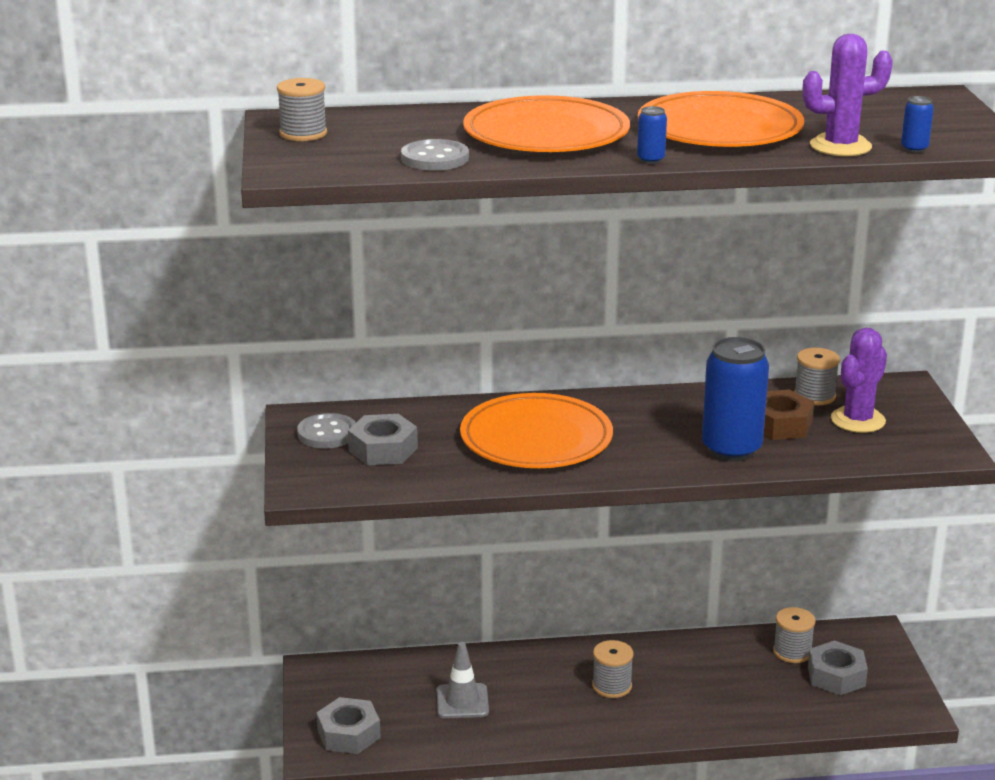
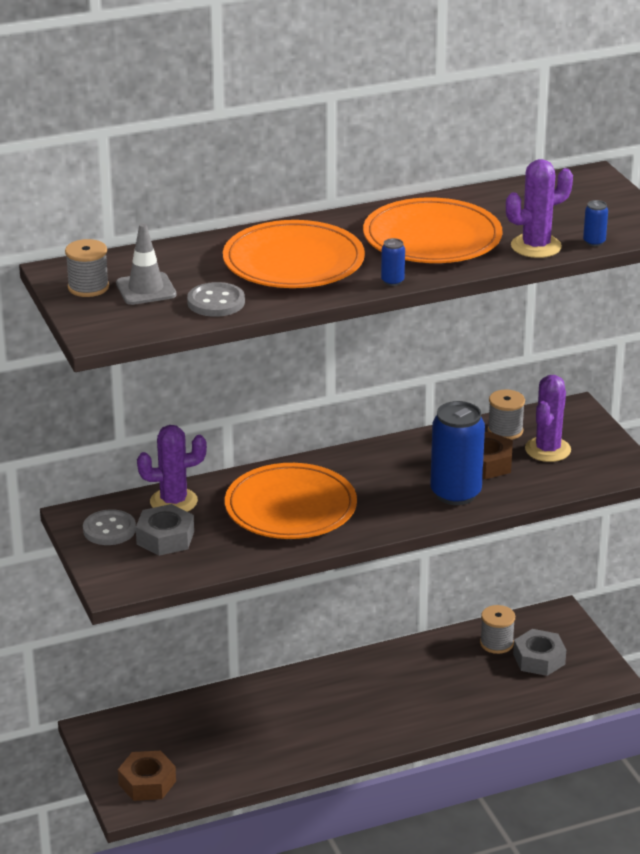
camera: 15 degrees left, 5 degrees up
grey nut [317,697,381,754] -> brown nut [118,751,176,801]
grey traffic cone [437,642,489,718] -> grey traffic cone moved to [116,223,177,305]
grey spool [592,640,634,698] -> none
none -> purple cactus [137,425,207,512]

